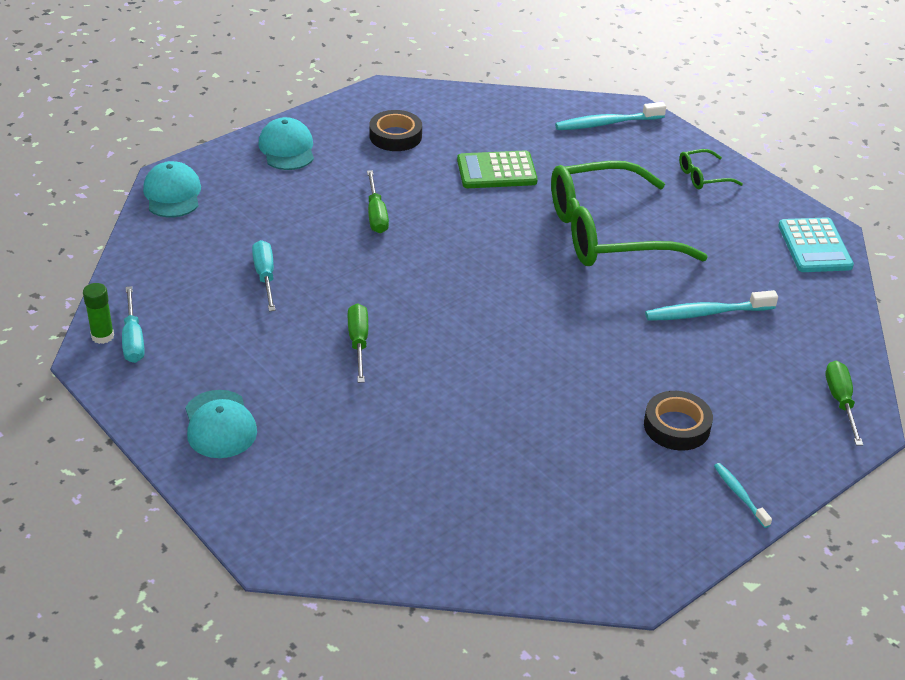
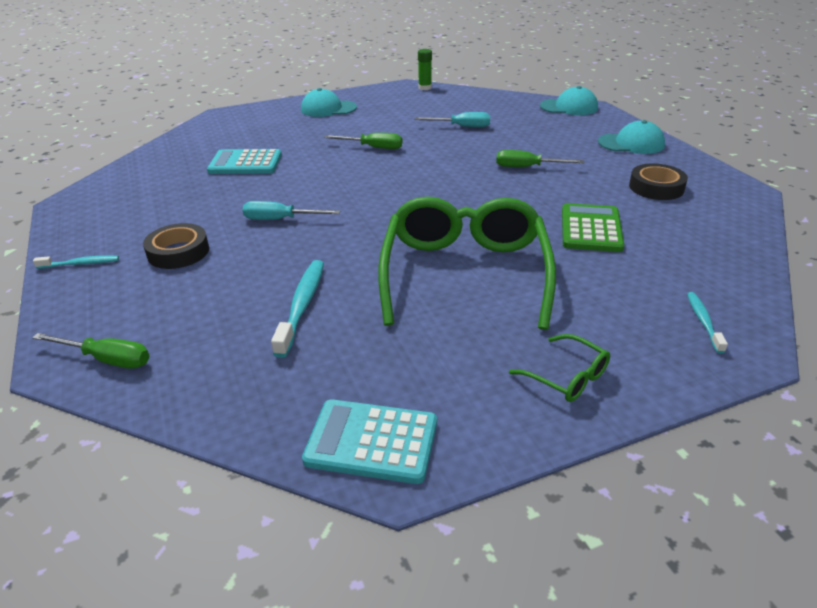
camera: 110 degrees right, 5 degrees down
turquoise screwdriver [122,286,144,363] -> turquoise screwdriver moved to [243,201,340,220]
turquoise toothbrush [555,102,666,130] -> turquoise toothbrush [687,292,728,353], size x0.58
green glasses [679,149,743,189] -> green glasses turned 135 degrees clockwise [509,334,610,402]
none -> turquoise calculator [207,149,282,174]

